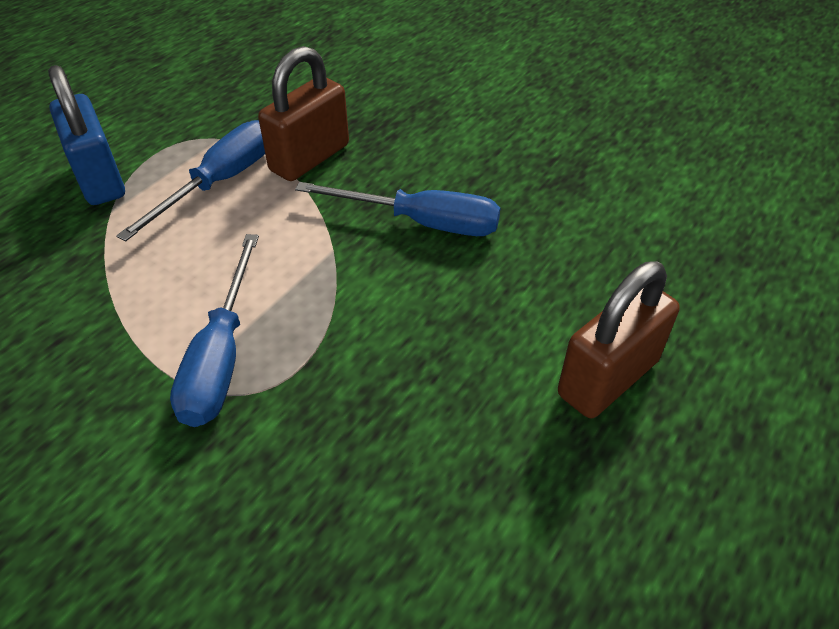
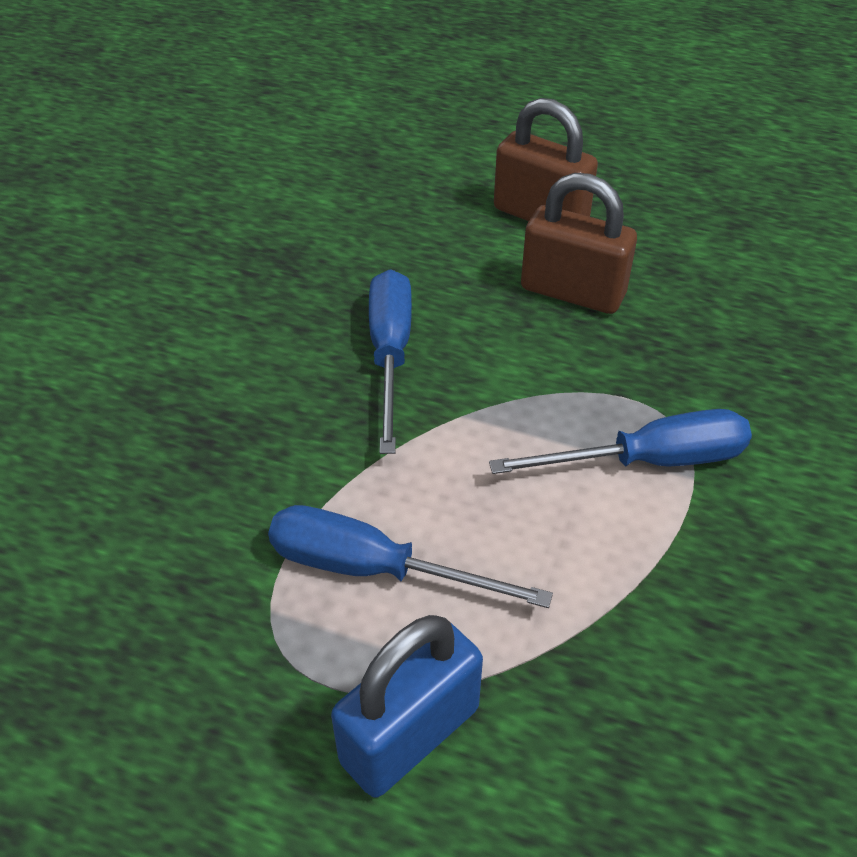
camera: 105 degrees left, 0 degrees up
brown padlock [258,46,349,181] -> brown padlock moved to [521,173,637,314]

